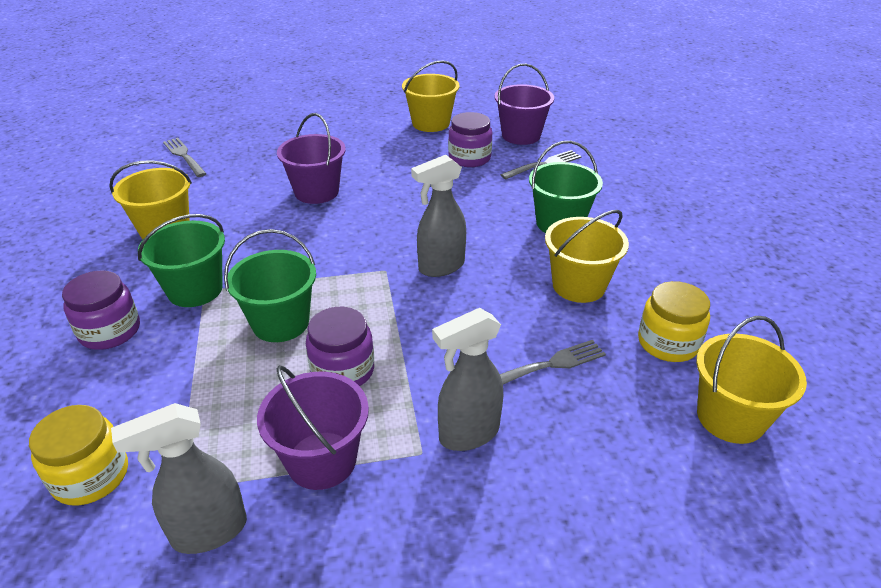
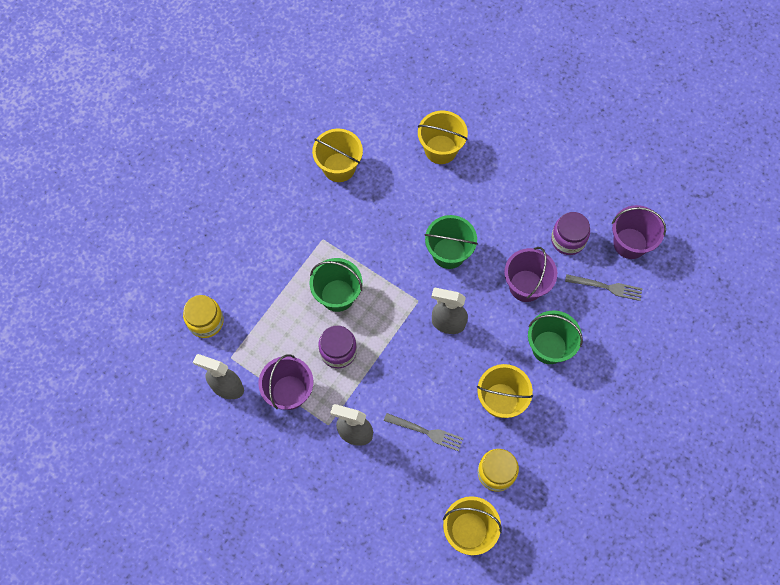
camera: 45 degrees right, 30 degrees up
purple jar [62,270,140,350] -> none
green bucket [138,214,225,307] -> green bucket moved to [425,215,478,269]
grey fork [163,138,206,177] -> none
purple bucket [277,113,346,204] -> purple bucket moved to [504,247,557,302]
yellow bucket [402,60,459,132] -> yellow bucket moved to [418,111,468,164]

